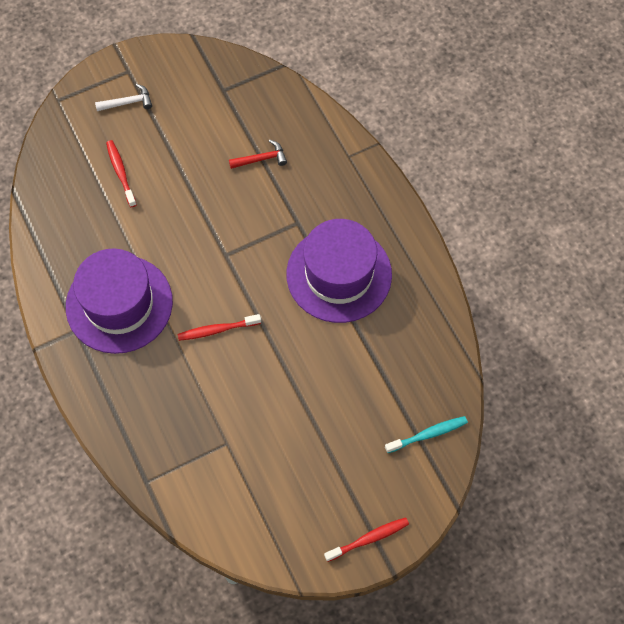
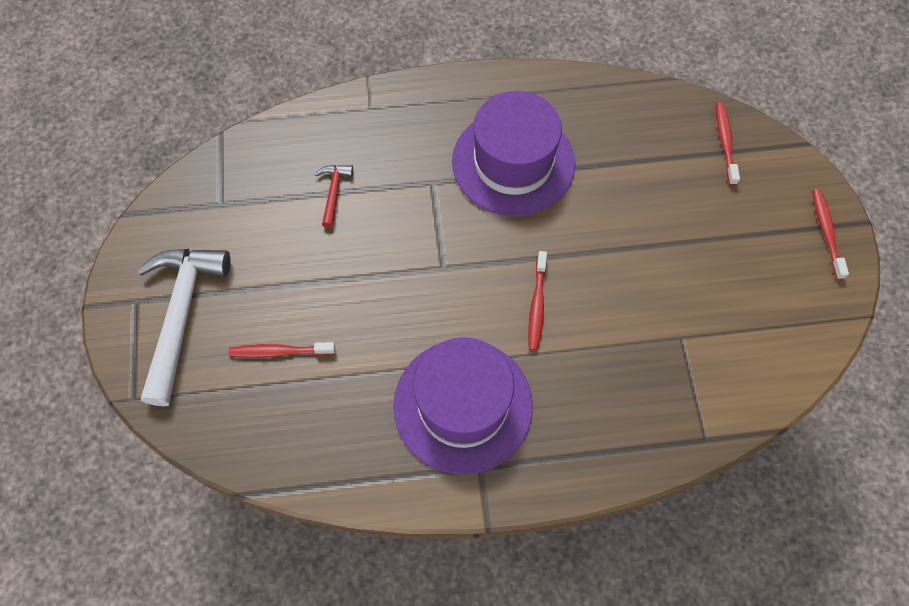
camera: 70 degrees left, 0 degrees up
white hammer [95,84,152,111] -> white hammer [138,249,231,406], size x2.22
turquoise toothbrush [385,416,468,453] -> red toothbrush [716,102,740,186]

